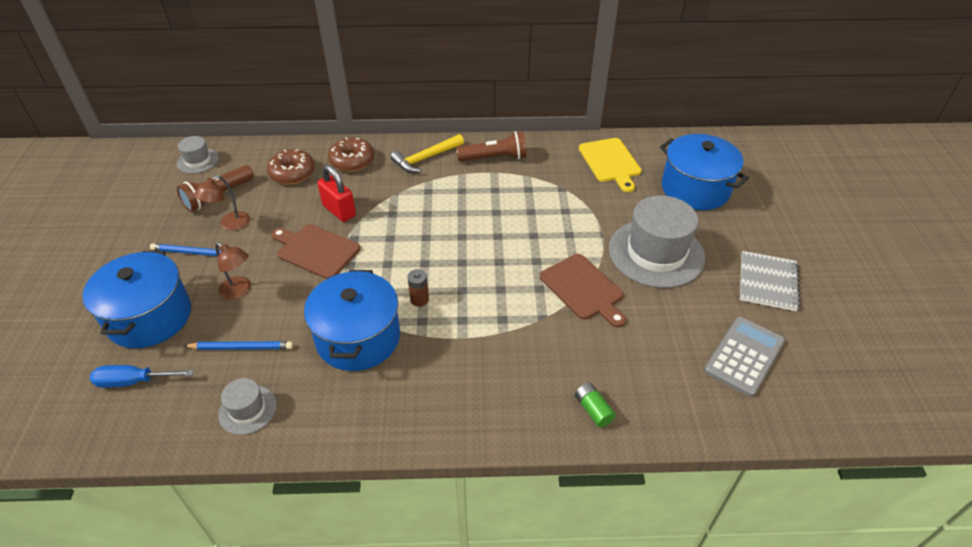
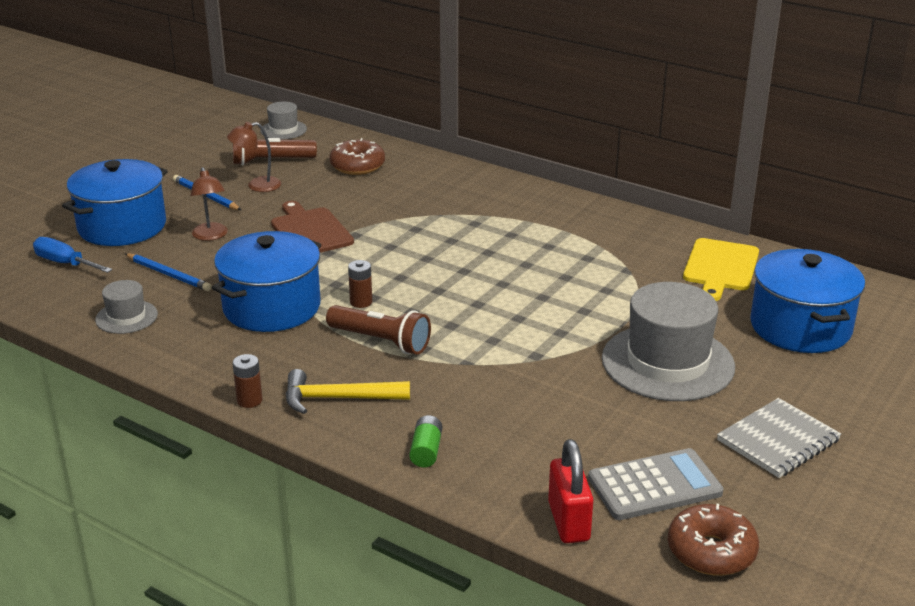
camera: 35 degrees right, 15 degrees down
red padlock [317,165,356,222] -> red padlock moved to [548,439,593,543]
brown donut [328,137,374,172] -> brown donut moved to [668,504,759,575]
yellow hammer [391,134,464,173] -> yellow hammer moved to [286,369,410,414]
brown flashlight [456,131,526,161] -> brown flashlight moved to [326,305,431,355]
brown cutting board [540,254,626,327] -> none
none -> brown battery [232,354,262,408]

